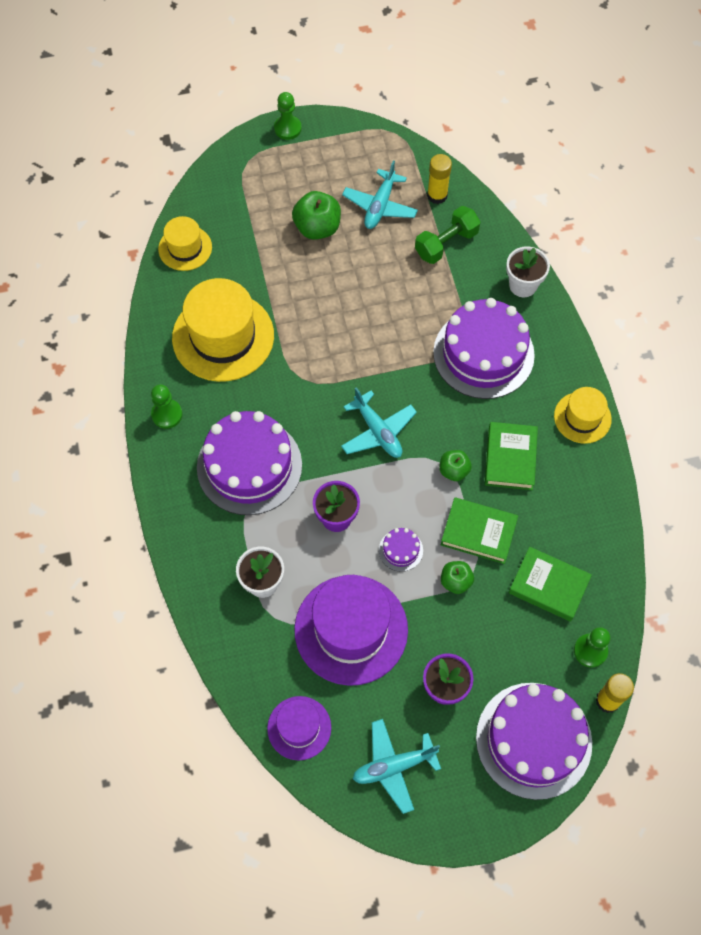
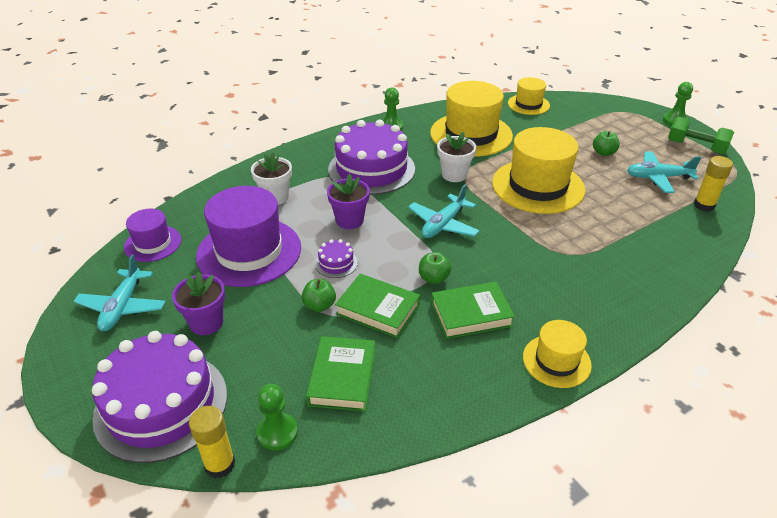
camera: 70 degrees right, 25 degrees down
green apple [292,191,341,240] -> green apple [593,131,620,156], size x0.60
turquoise plane [353,719,441,814] -> turquoise plane turned 135 degrees counterclockwise [73,255,166,331]
green dumbbell [415,206,480,264] -> green dumbbell moved to [668,117,734,154]
purple cake [433,298,535,399] -> none
green book [441,497,518,564] -> green book turned 60 degrees counterclockwise [335,274,420,338]
white flower pot [506,246,550,297] -> white flower pot moved to [437,132,476,182]
none -> yellow hat [492,127,585,214]

